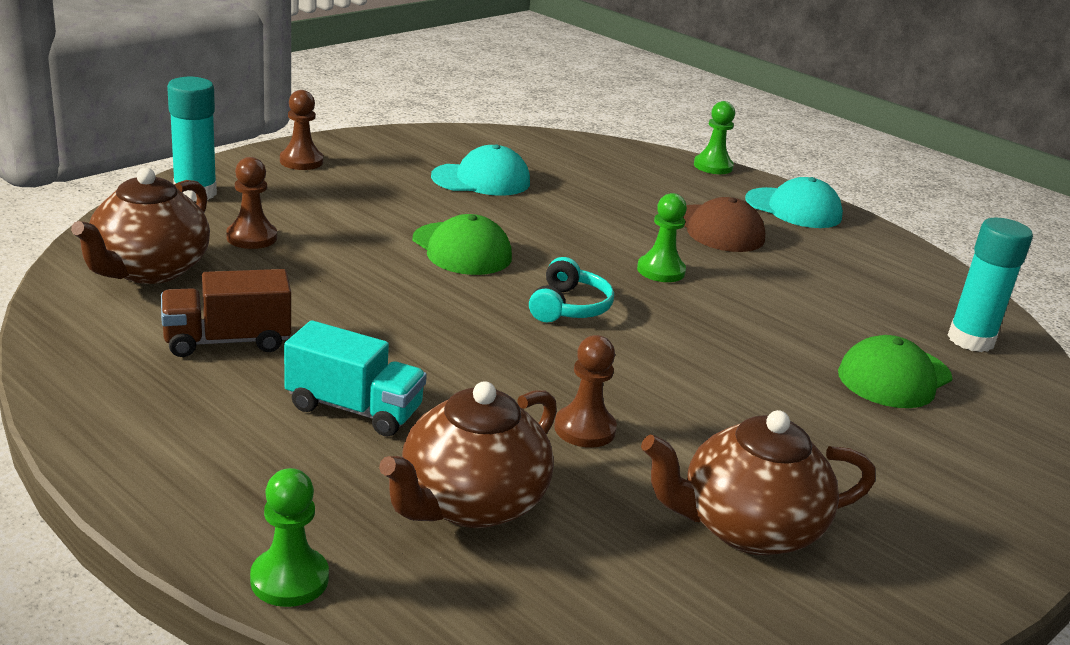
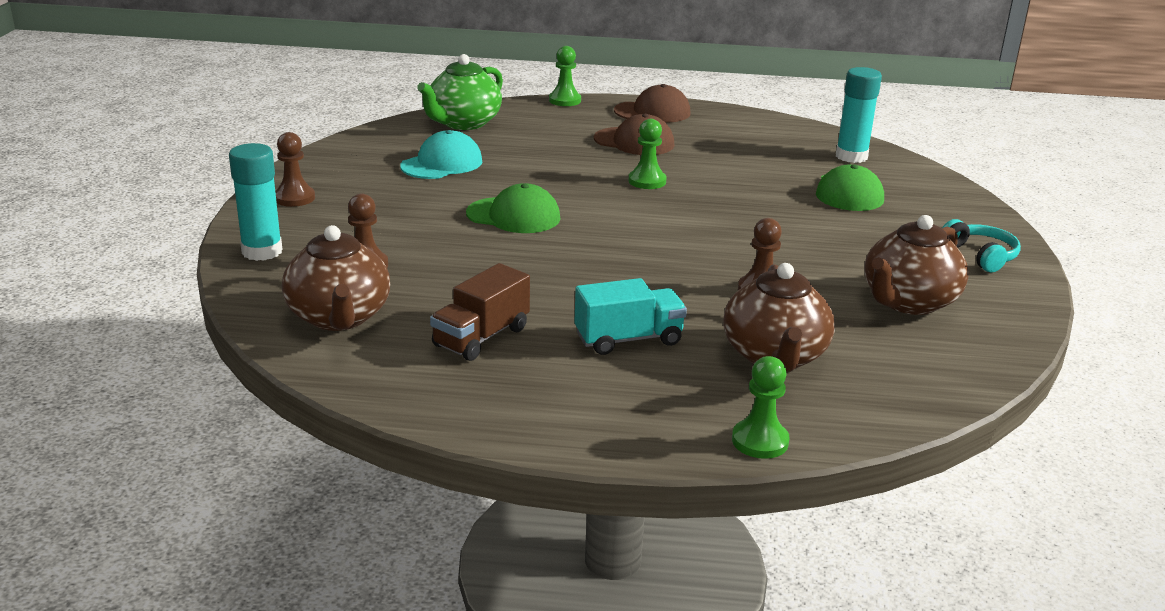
camera: 35 degrees left, 0 degrees up
turquoise headphones [529,257,614,322] -> turquoise headphones moved to [942,219,1021,272]
turquoise cap [745,177,843,228] -> brown cap [614,84,691,123]
none -> green teapot [417,54,503,130]

